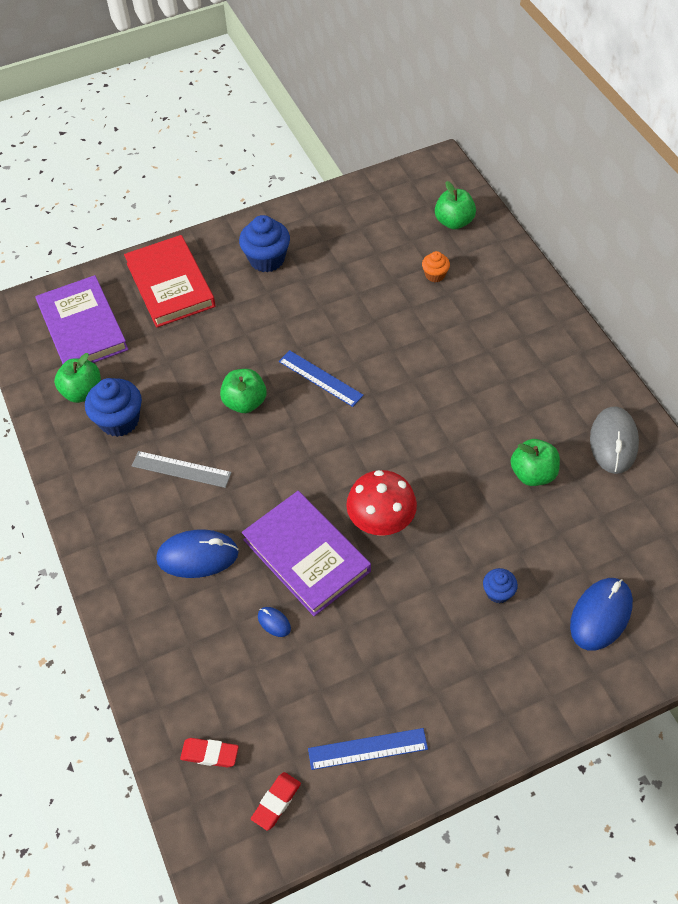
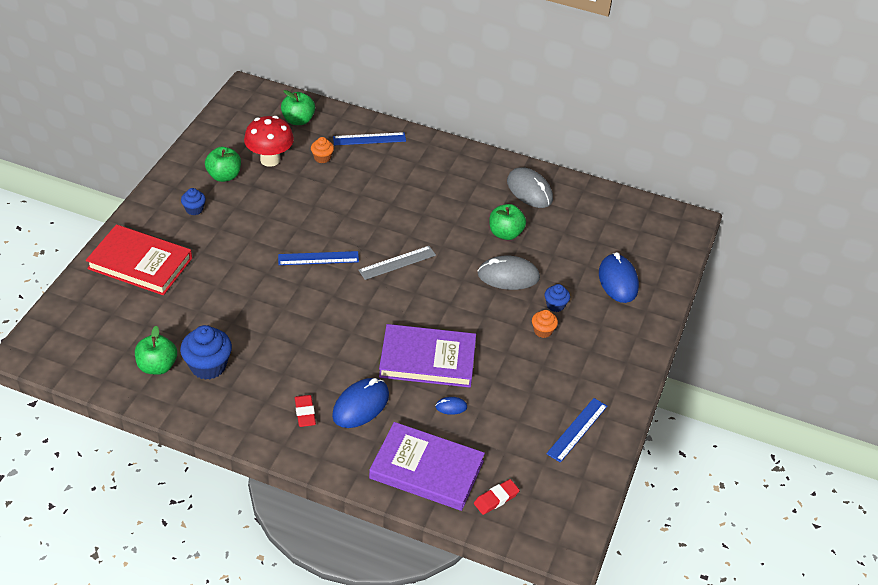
camera: 50 degrees left, 10 degrees down
purple book [36,275,128,364] -> purple book moved to [369,422,485,511]
grey ruler [132,451,232,488] -> grey ruler moved to [358,246,436,280]
green apple [220,369,267,413] -> green apple moved to [205,147,241,182]
blue cupcake [239,215,290,272] -> blue cupcake [181,188,206,215], size x0.55
red eraser [251,772,301,831] -> red eraser moved to [295,395,316,427]
red mushroom [346,470,417,536] -> red mushroom moved to [244,116,294,167]
none -> blue ruler [333,132,406,145]
none -> grey mouse [477,256,540,290]
none -> orange cupcake [532,310,558,338]

